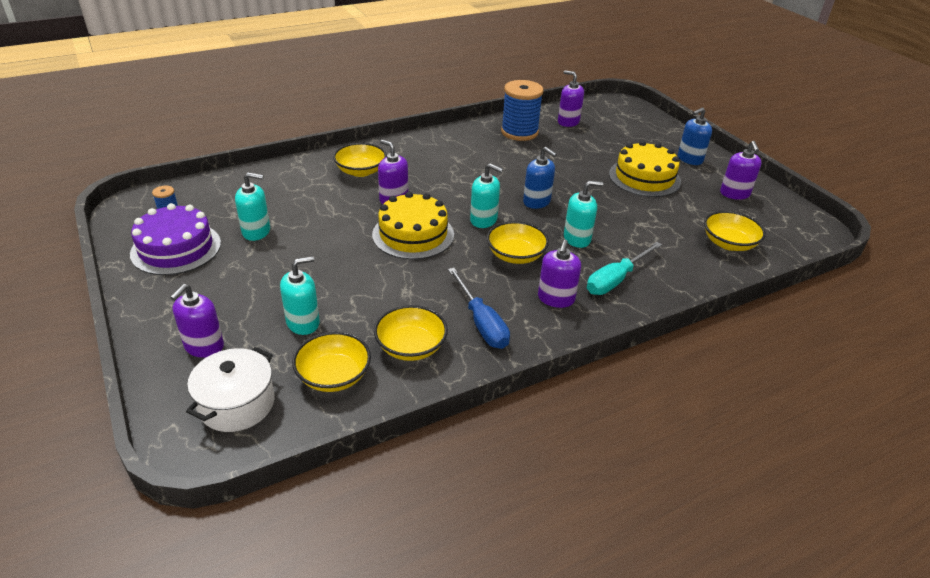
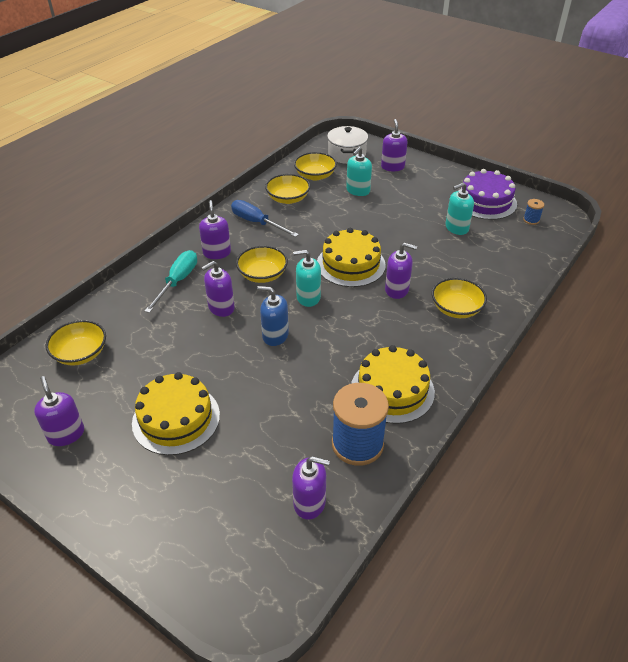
camera: 155 degrees right, 5 degrees up
turquoise soap dispenser [564,181,603,248] -> purple soap dispenser [201,261,235,317]
blue soap dispenser [678,108,712,165] -> none
none -> yellow cake [351,345,435,424]

